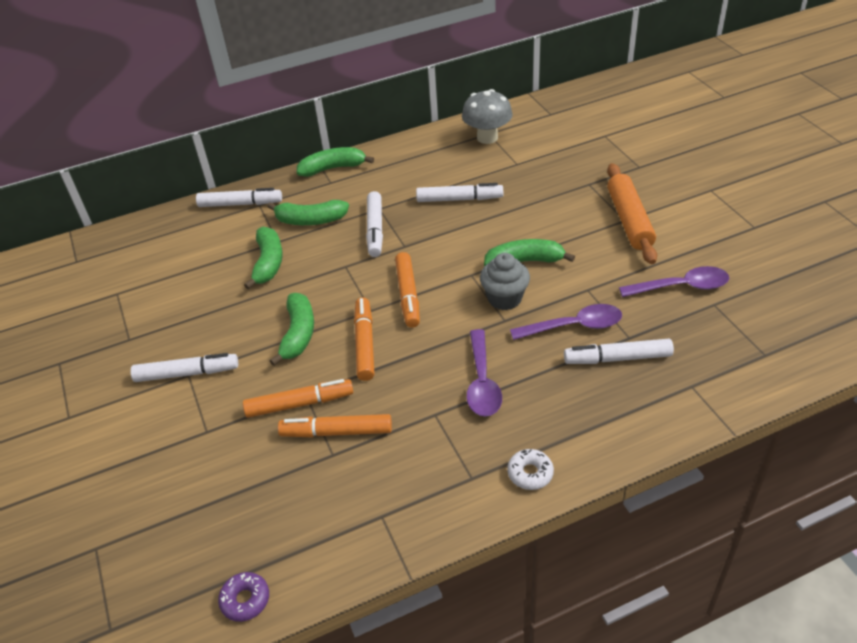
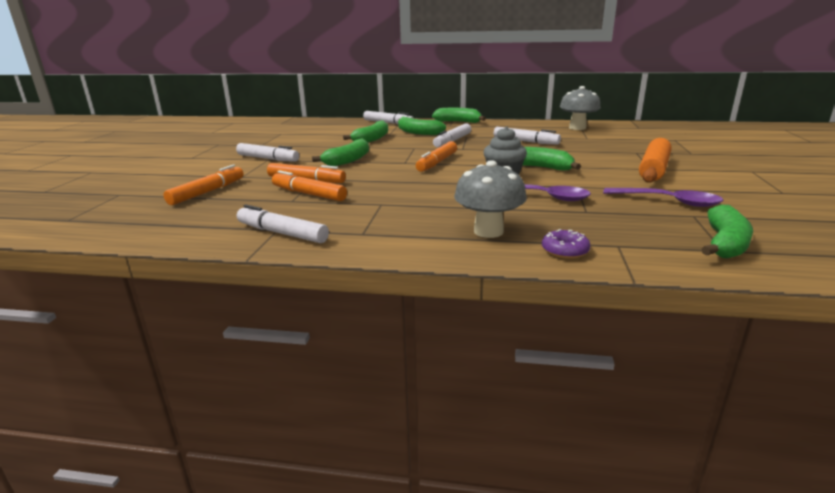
camera: 30 degrees right, 20 degrees down
purple donut [218,572,269,622] -> purple donut moved to [542,229,591,259]
orange marker [354,297,375,381] -> orange marker moved to [163,164,244,205]
purple spoon [466,329,502,417] -> none
white donut [507,449,554,490] -> none
white marker [564,339,674,364] -> white marker moved to [237,205,329,243]
none -> grey mushroom [454,160,527,238]
none -> green banana [701,205,753,259]

